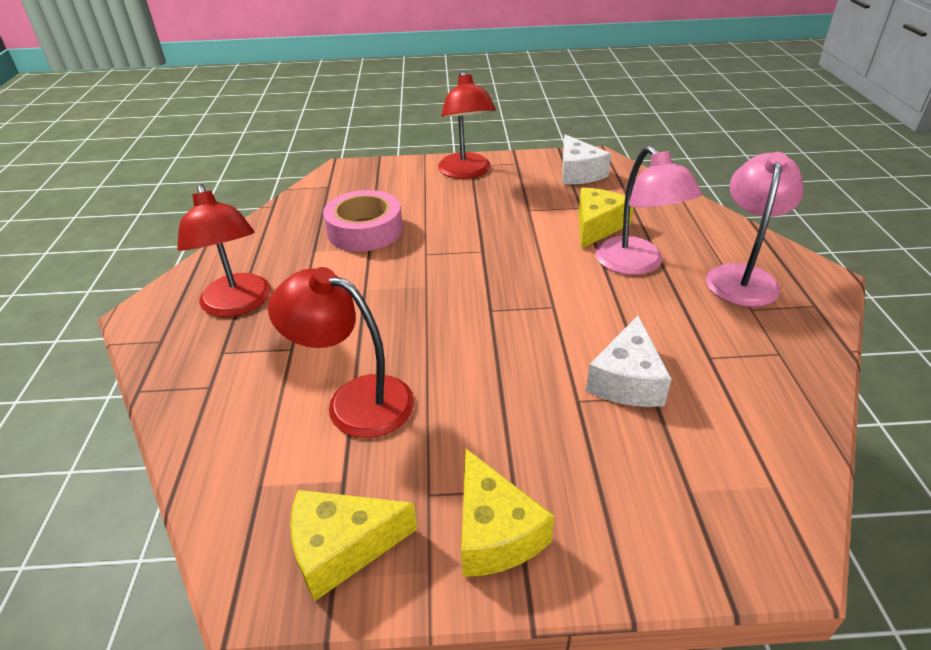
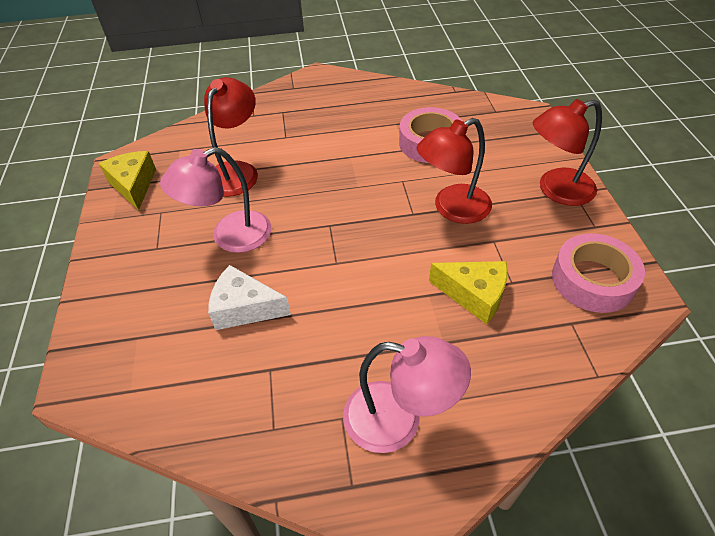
camera: 85 degrees right, 10 degrees up
red lamp [177,184,271,317] -> red lamp moved to [417,118,492,224]
yellow cheese [461,449,554,577] -> none
white cheese [562,134,611,185] -> pink tape [552,233,645,313]
pink lamp [595,146,702,275] -> pink lamp moved to [160,147,271,253]

